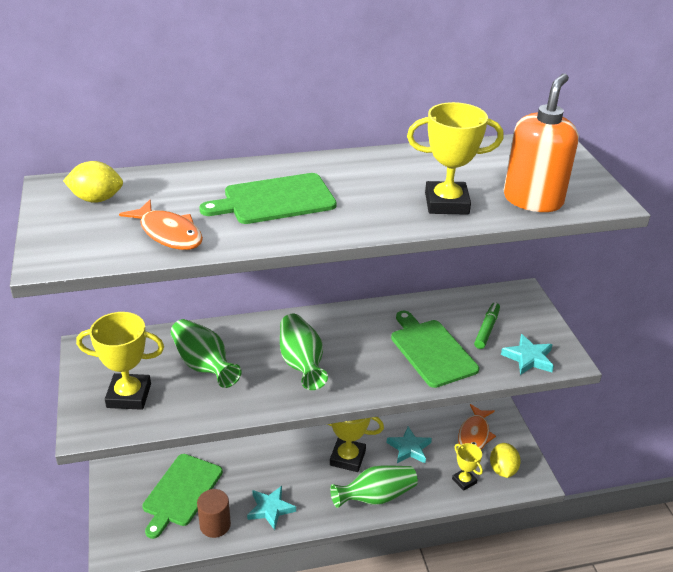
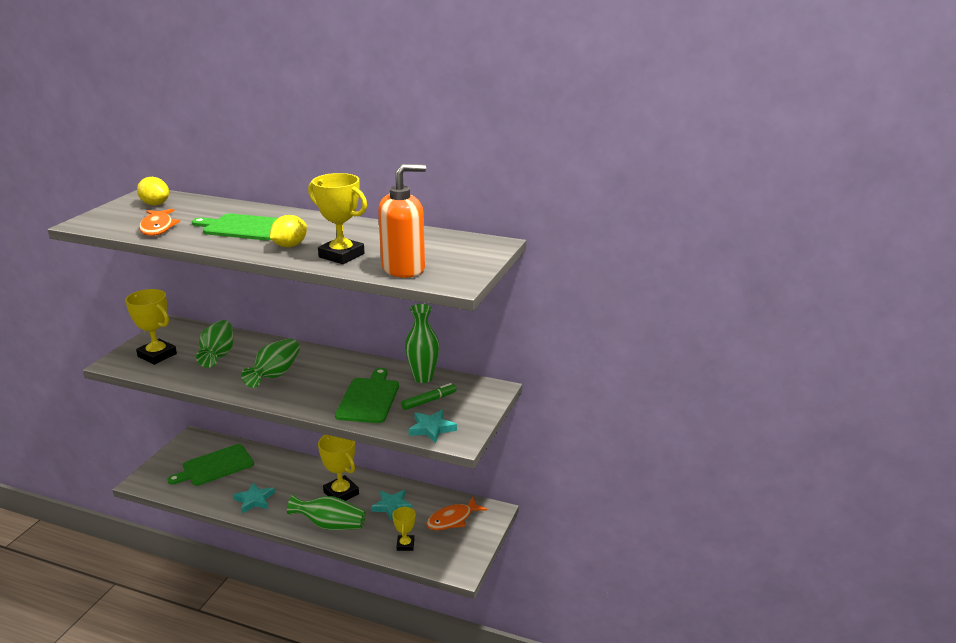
camera: 35 degrees right, 10 degrees down
brown cylinder [197,489,231,538] -> none
yellow lemon [490,443,521,478] -> yellow lemon moved to [270,215,307,247]
none -> green vase [405,304,440,383]

